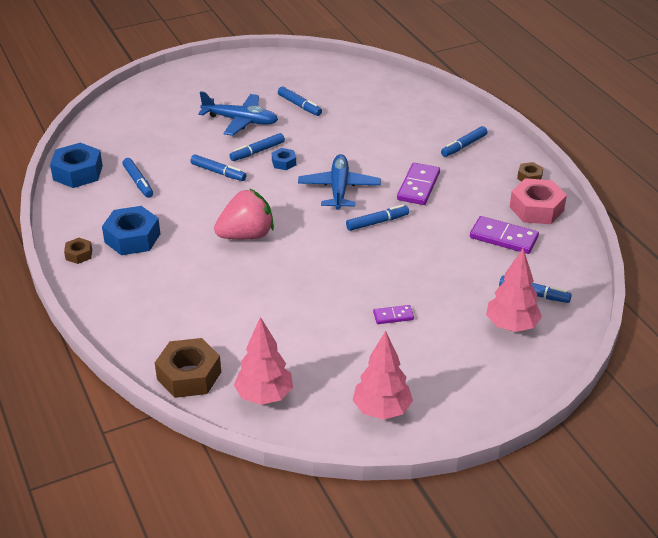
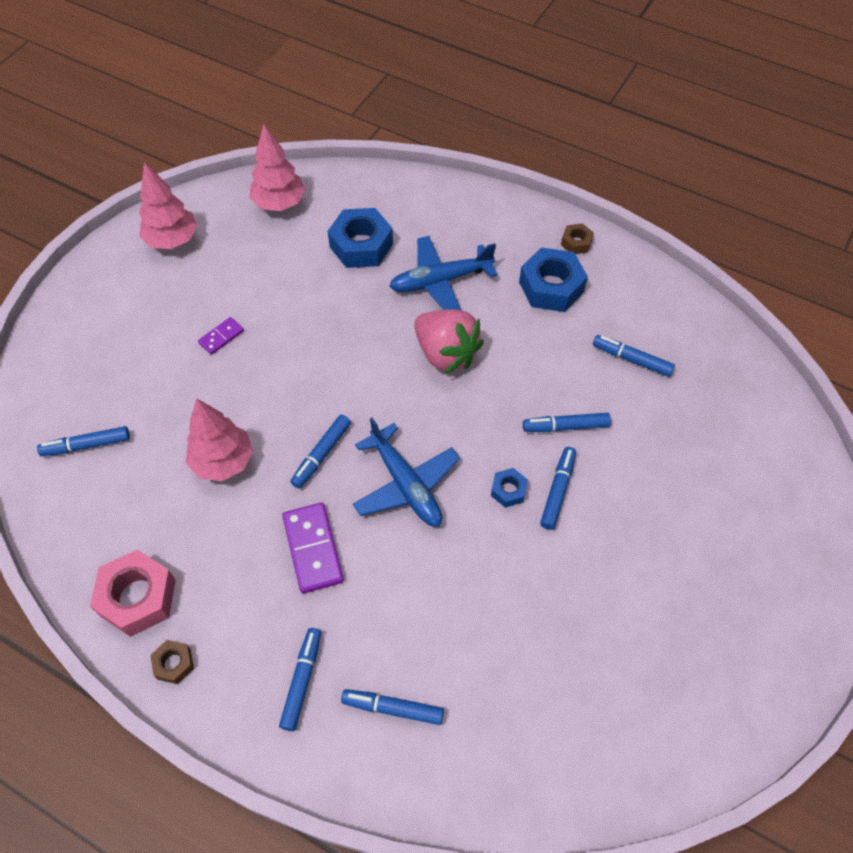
camera: 145 degrees right, 20 degrees up
blue nut [50,143,103,188] -> blue nut moved to [328,208,393,268]
brown nut [155,338,221,398] -> none
blue plane [198,91,278,136] -> blue plane moved to [389,236,497,310]
pink strawberry [214,188,274,240] -> pink strawberry turned 75 degrees counterclockwise [414,309,484,375]
blue marker [278,86,322,116] -> blue marker moved to [341,689,444,725]
purple domino [470,216,539,254] -> none
pink tree [486,249,542,332] -> pink tree moved to [186,398,253,481]

